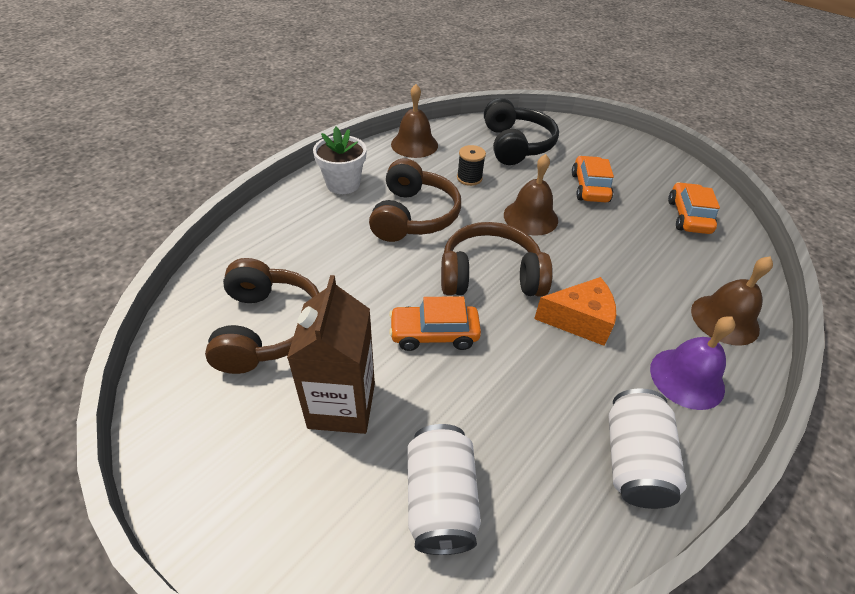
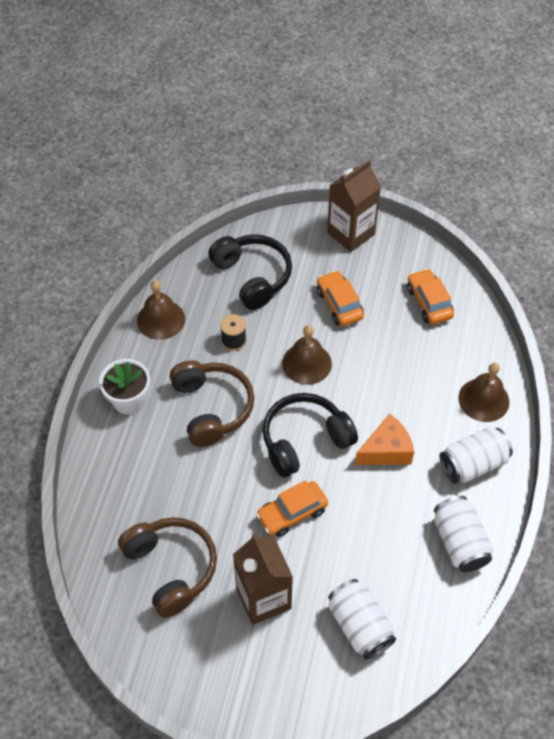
camera: 25 degrees left, 10 degrees up
brown headphones [441,222,553,296] -> black headphones [263,393,358,478]
purple bell [650,317,736,410] -> white can [439,427,513,484]
none -> brown carton [327,160,381,252]

